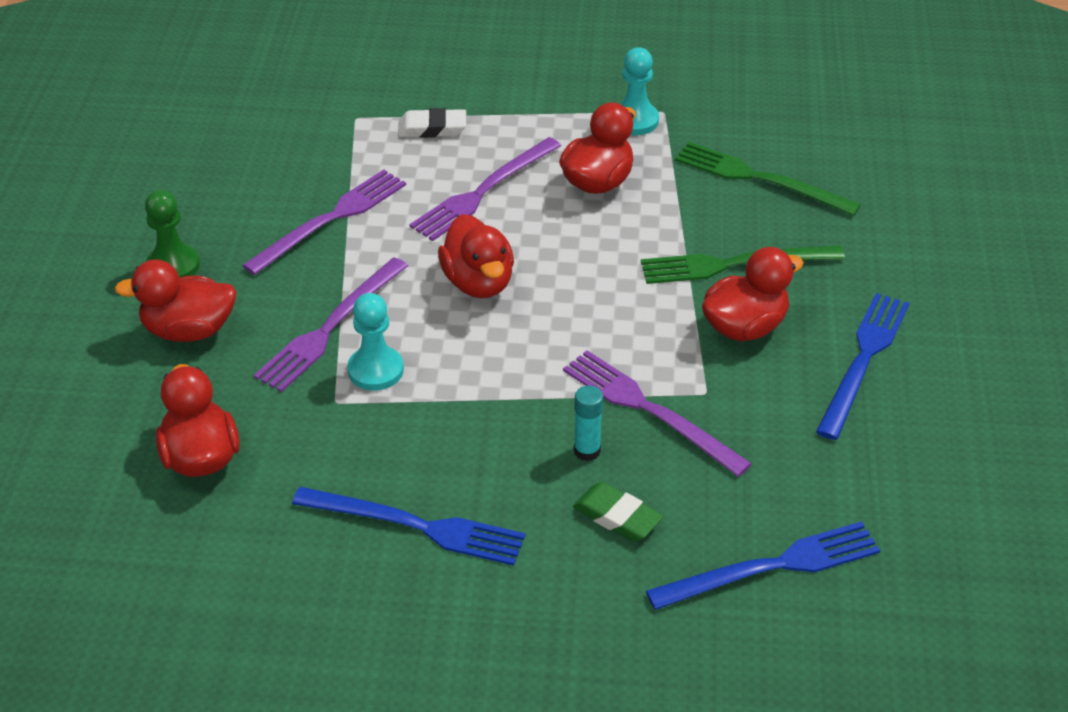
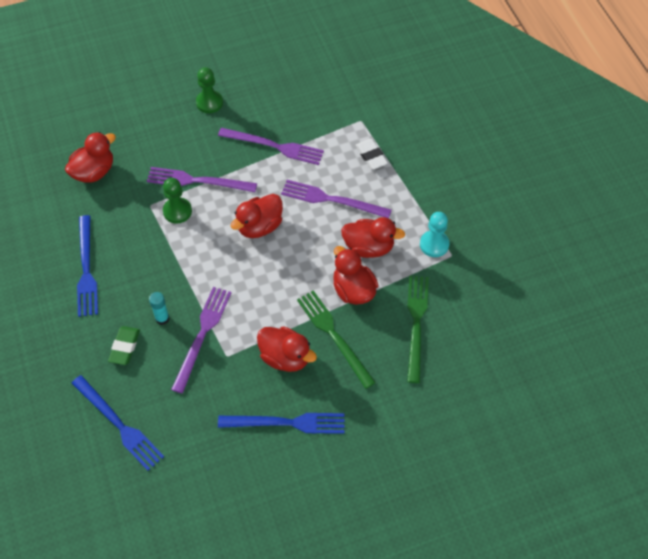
camera: 65 degrees right, 15 degrees up
red duck [114,259,236,342] -> red duck moved to [333,246,378,305]
turquoise pawn [347,293,404,391] -> green pawn [163,178,192,224]

